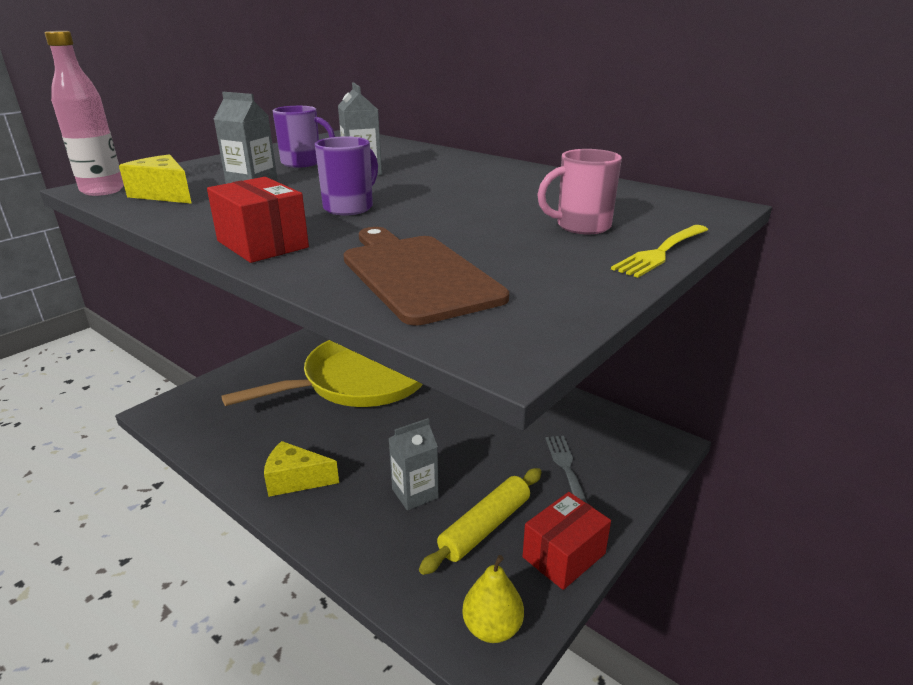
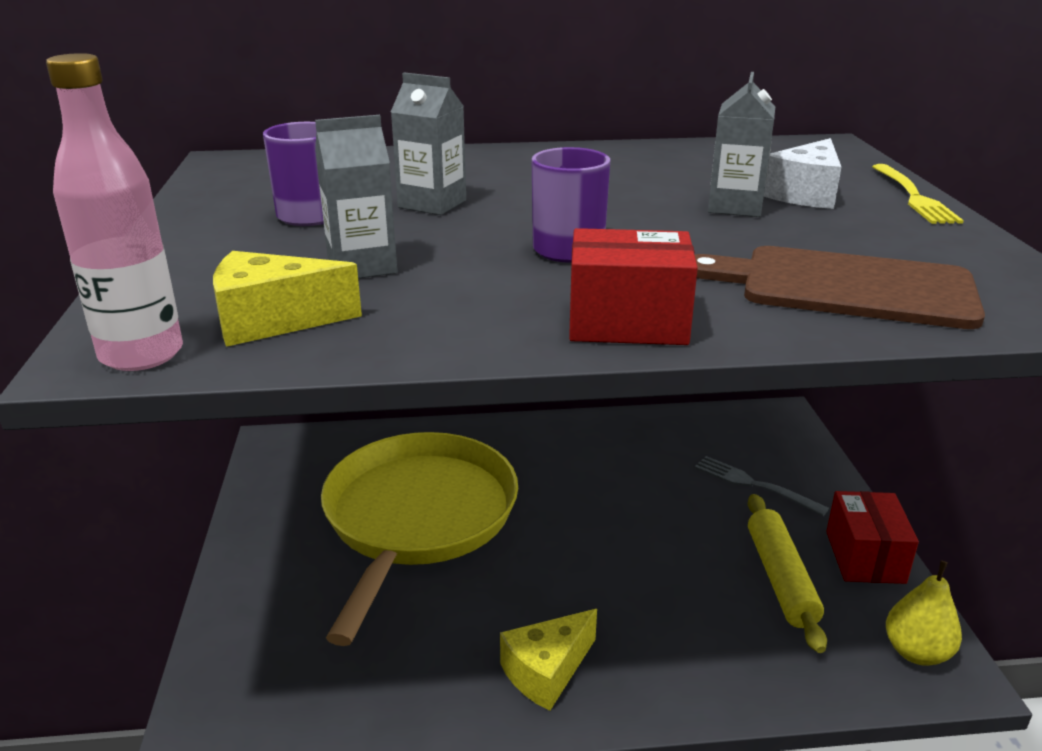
camera: 45 degrees left, 0 degrees up
grey carton [388,418,438,511] -> grey carton moved to [708,72,775,217]
pink mug [537,149,622,235] -> white cheese [764,138,841,209]

